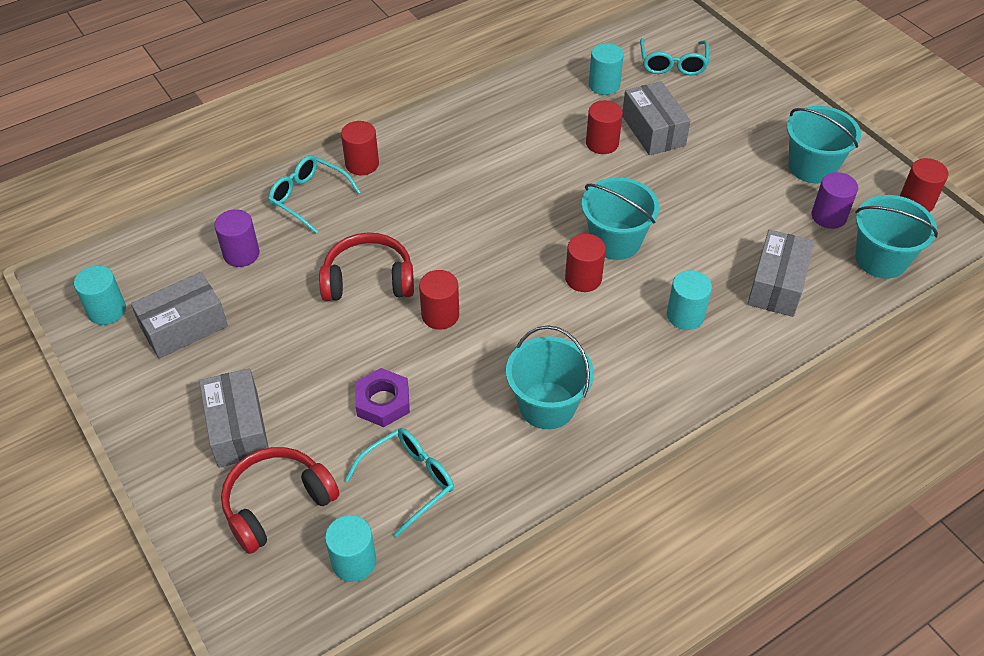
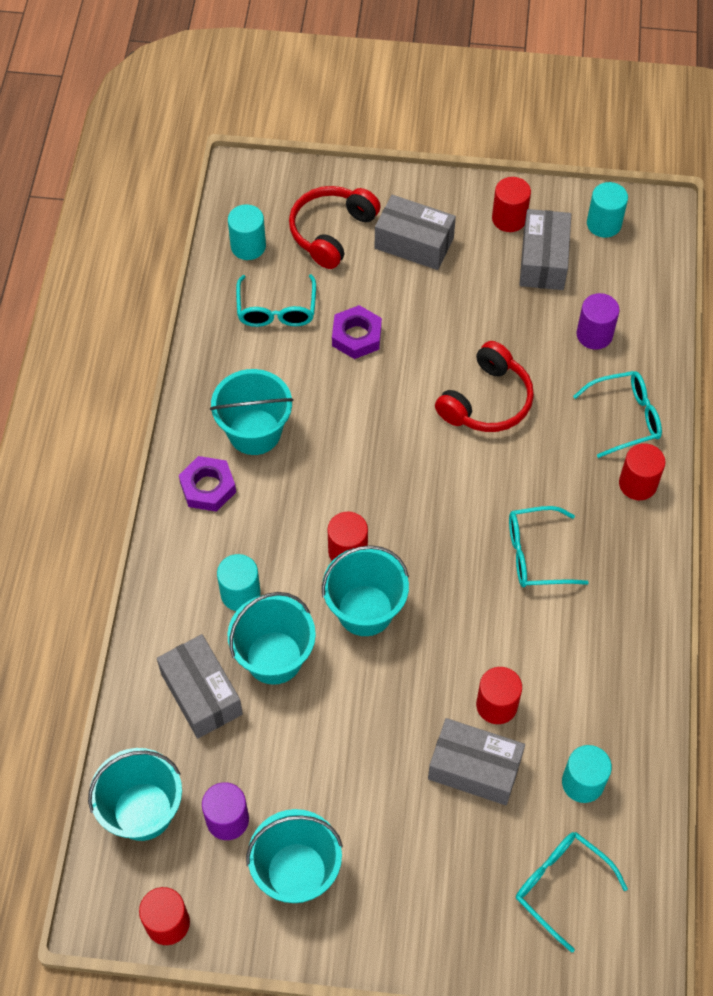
camera: 130 degrees right, 10 degrees up
red headphones [221,447,340,554] -> red headphones turned 150 degrees counterclockwise [289,186,381,269]
red cylinder [419,270,459,330] -> red cylinder moved to [492,177,531,232]
none -> purple nut [179,456,236,512]
none -> turquoise bucket [228,592,316,685]
none -> turquoise glasses [509,506,589,587]

